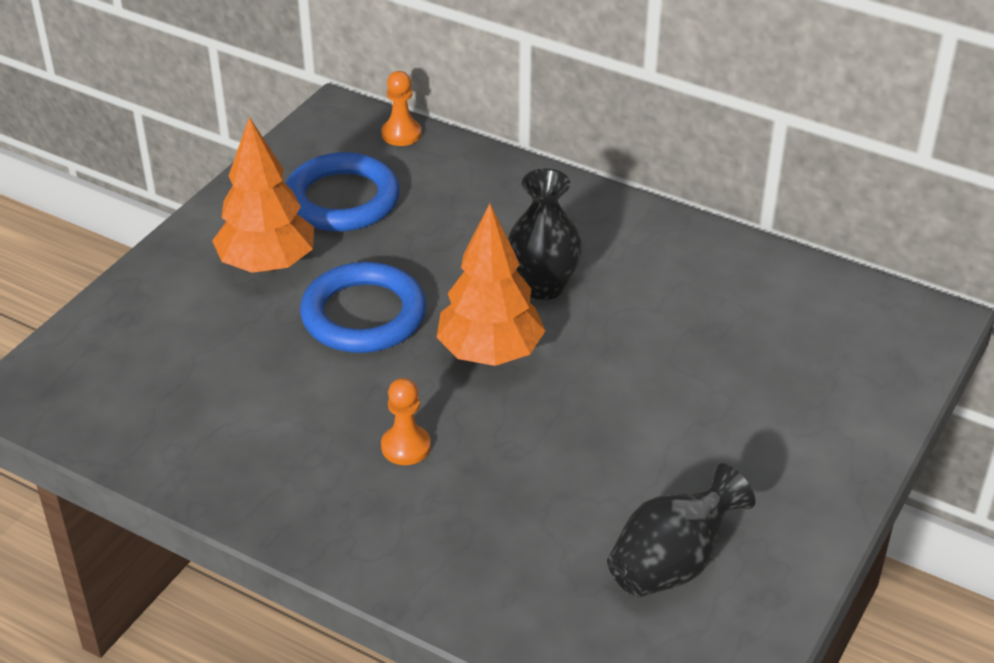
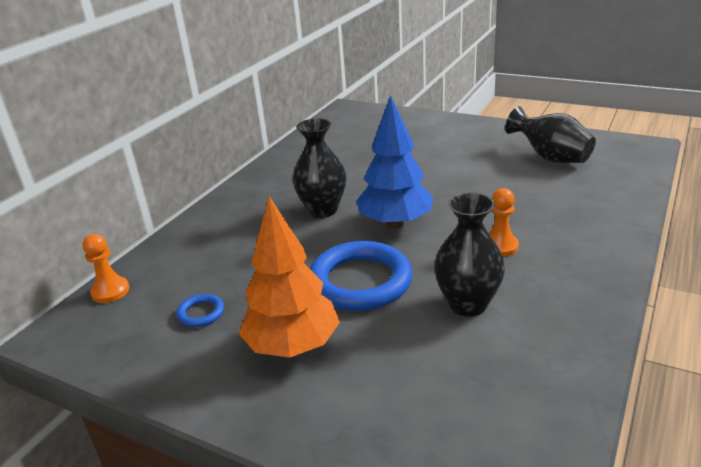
camera: 90 degrees left, 10 degrees down
blue ring [285,152,400,231] -> blue ring [177,294,224,327], size x0.44
orange tree [436,204,545,366] -> blue tree [356,95,433,228]
none -> black vase [434,192,505,317]

